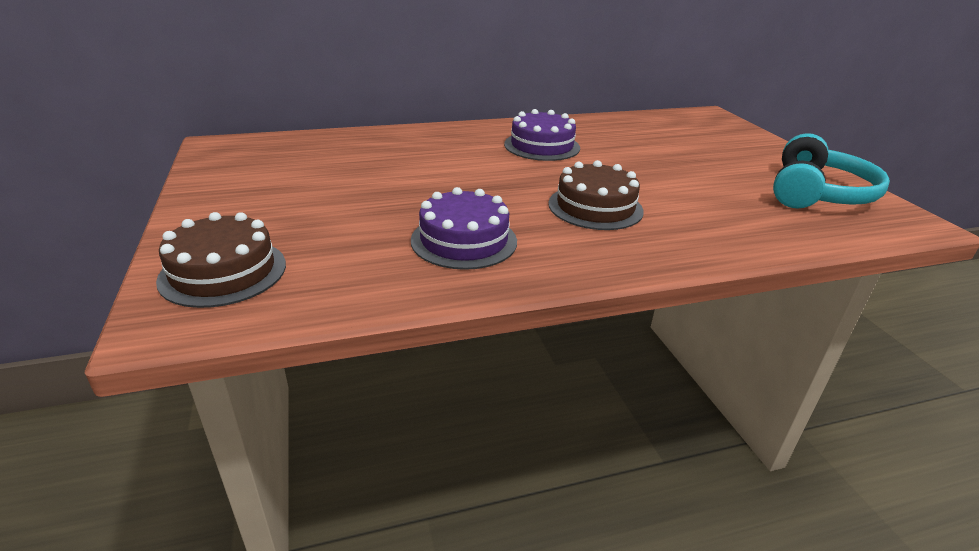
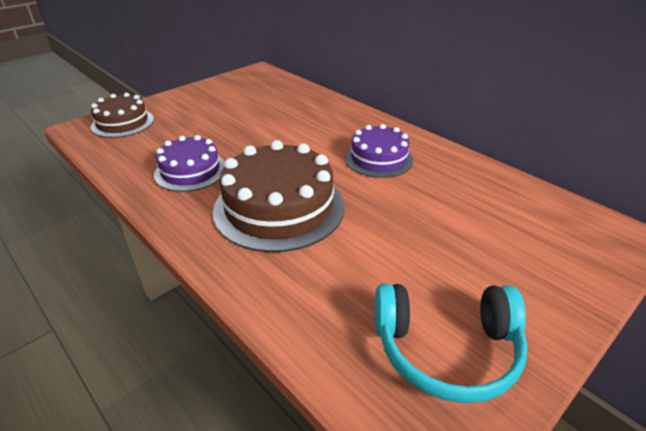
camera: 65 degrees right, 5 degrees up
brown cake [548,160,644,230] -> brown cake [213,140,345,252], size x1.66

